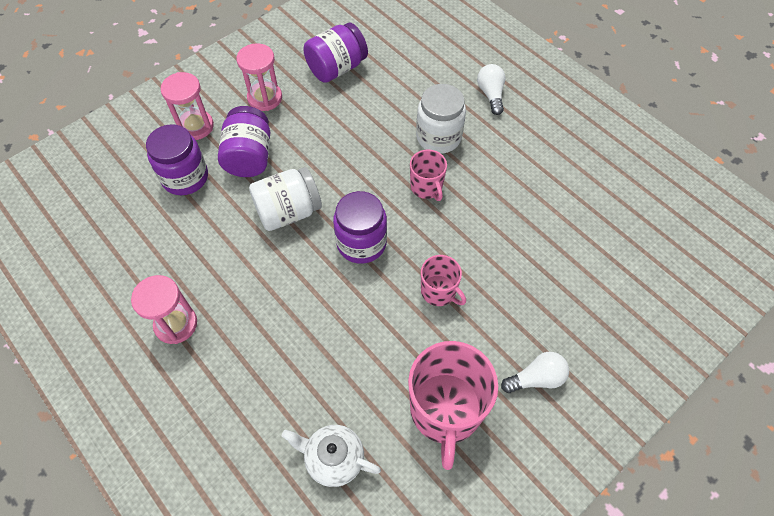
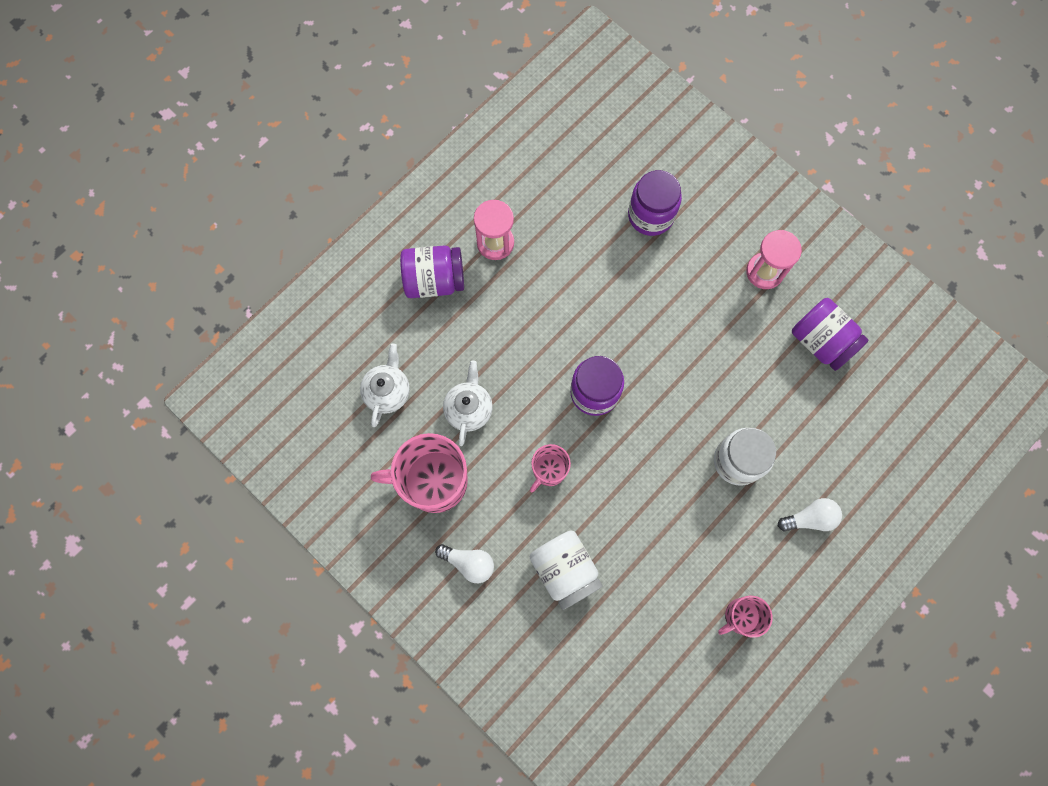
camera: 85 degrees right, 15 degrees up
pink hourglass [161,72,214,140] -> none
purple jar [218,106,270,177] -> purple jar moved to [400,245,464,298]
white jar [249,167,322,231] -> white jar moved to [530,530,602,610]
pink mug [410,149,447,201] -> pink mug moved to [718,596,773,638]
white light bulb [501,352,569,393] -> white light bulb turned 45 degrees counterclockwise [435,544,494,583]
none -> white teapot [443,361,493,446]

